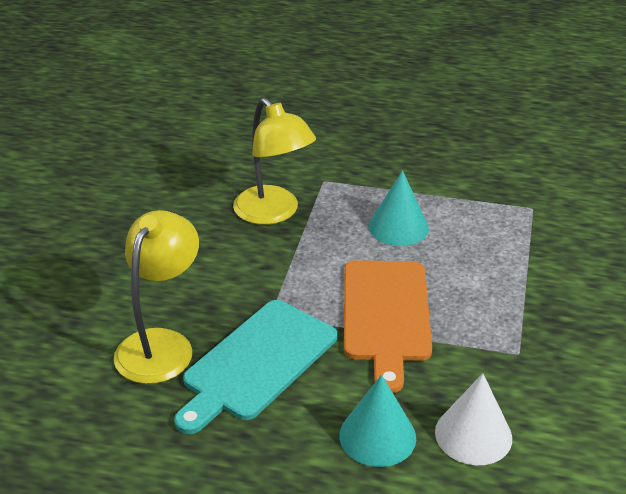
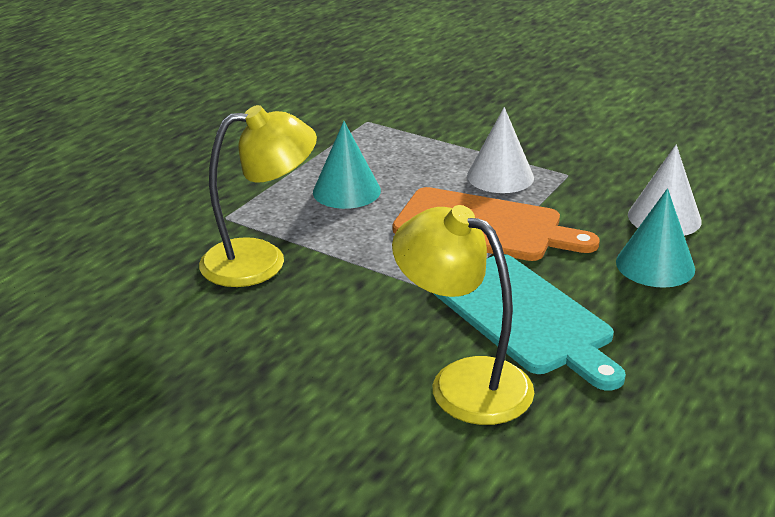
camera: 70 degrees left, 5 degrees down
none -> white cone [467,107,534,193]

